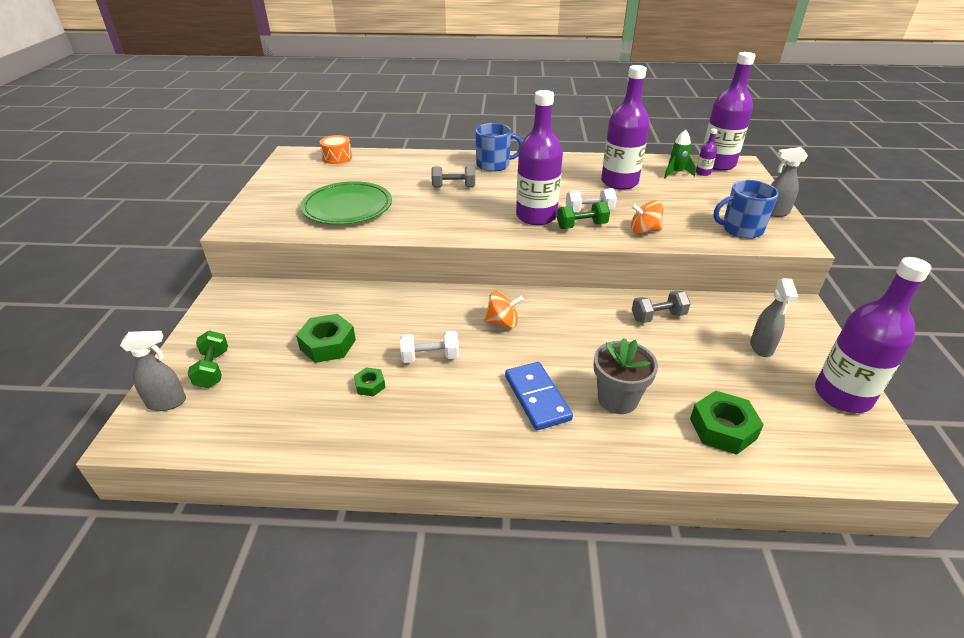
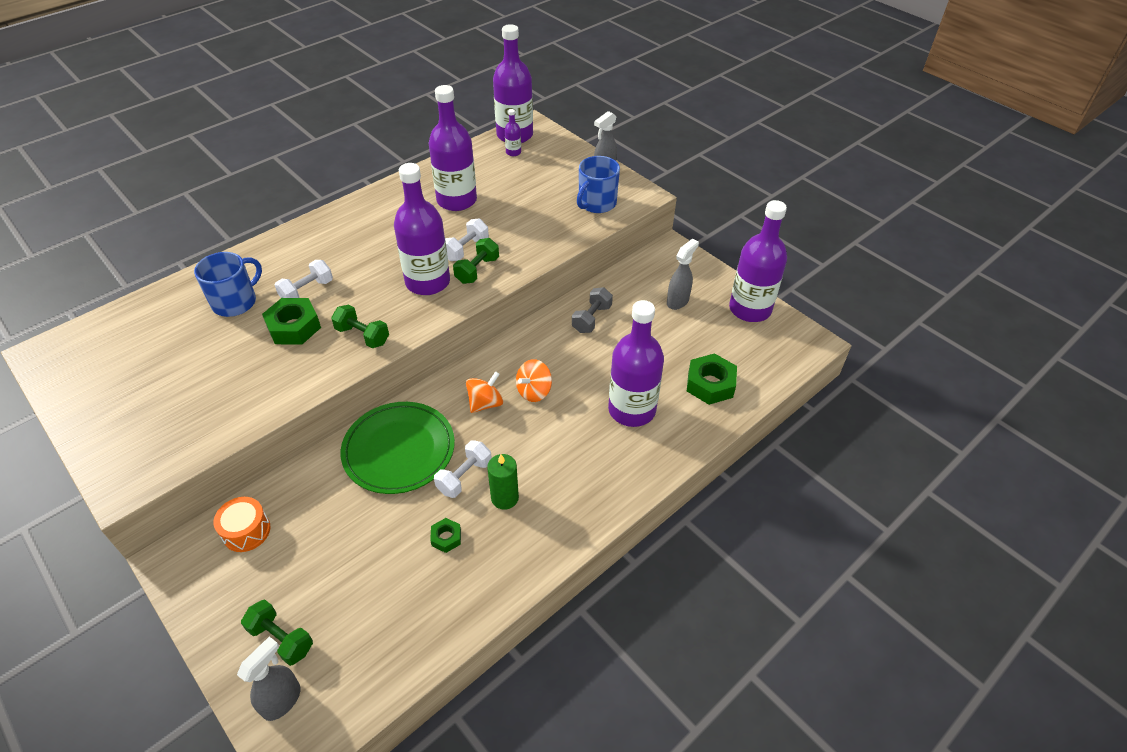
camera: 45 degrees left, 10 degrees up
green nut [296,314,356,363] -> green nut moved to [262,298,321,345]
green plate [301,181,392,225] -> green plate moved to [341,402,455,494]
orange drum [320,135,352,164] -> orange drum moved to [213,497,270,552]
grey dumbbell [431,166,475,187] -> white dumbbell [275,260,333,298]
blue mug [475,123,523,172] -> blue mug moved to [194,252,262,317]
blue domino [505,362,573,430] -> none
grey flower pot [594,338,658,414] -> purple bottle [608,300,664,427]
orange spinning top [631,200,663,234] -> orange spinning top moved to [516,359,552,402]
green rocket [664,130,696,178] -> none
grey spray bottle [750,278,798,357] -> grey spray bottle turned 105 degrees counterclockwise [667,239,699,310]
none -> green dumbbell [331,305,389,348]
none -> green candle [487,454,519,510]

